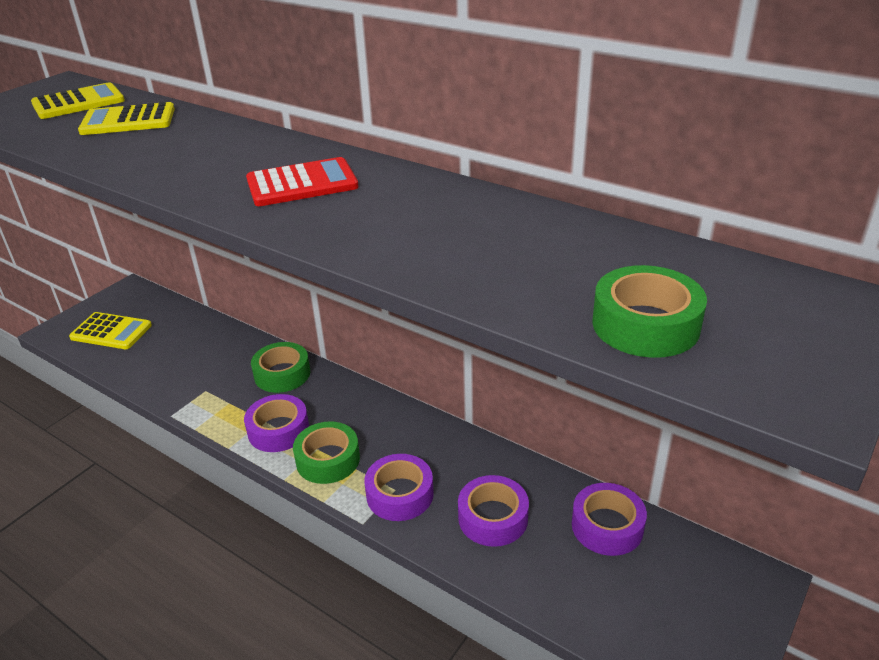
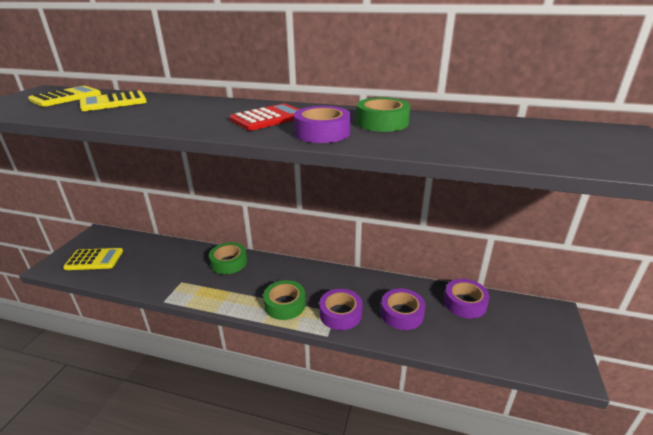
camera: 20 degrees left, 5 degrees down
purple tape [244,394,309,452] -> purple tape moved to [294,106,350,143]
green tape [592,265,707,358] -> green tape moved to [356,97,410,132]

